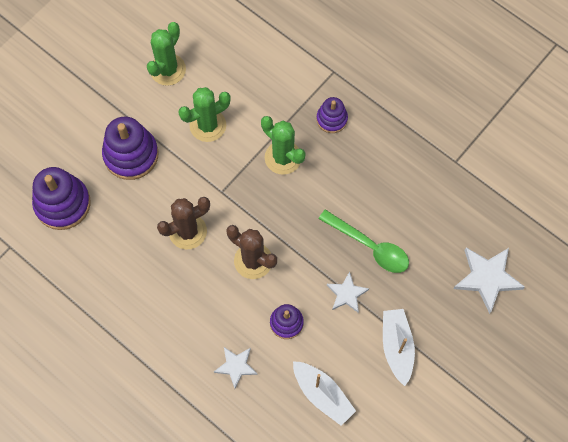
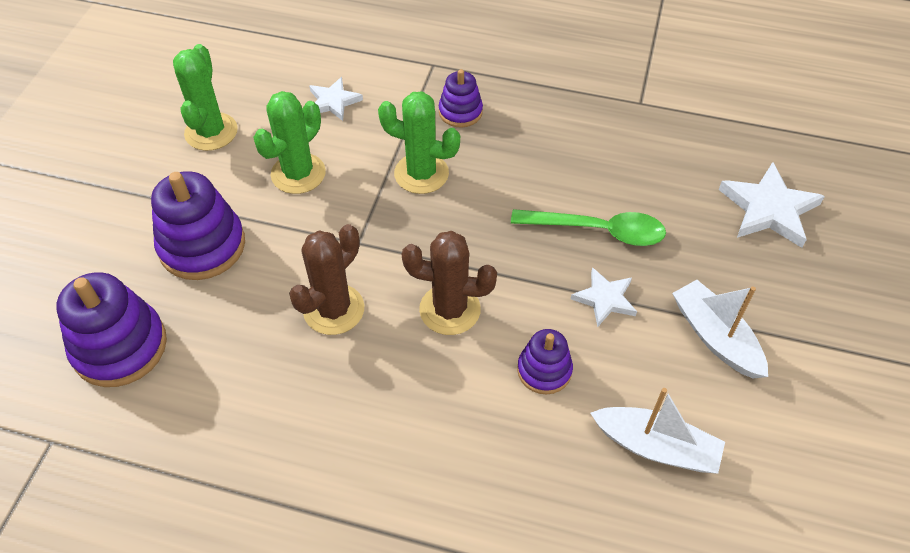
camera: 25 degrees left, 15 degrees down
white star [214,347,258,388] -> white star moved to [309,77,363,121]

